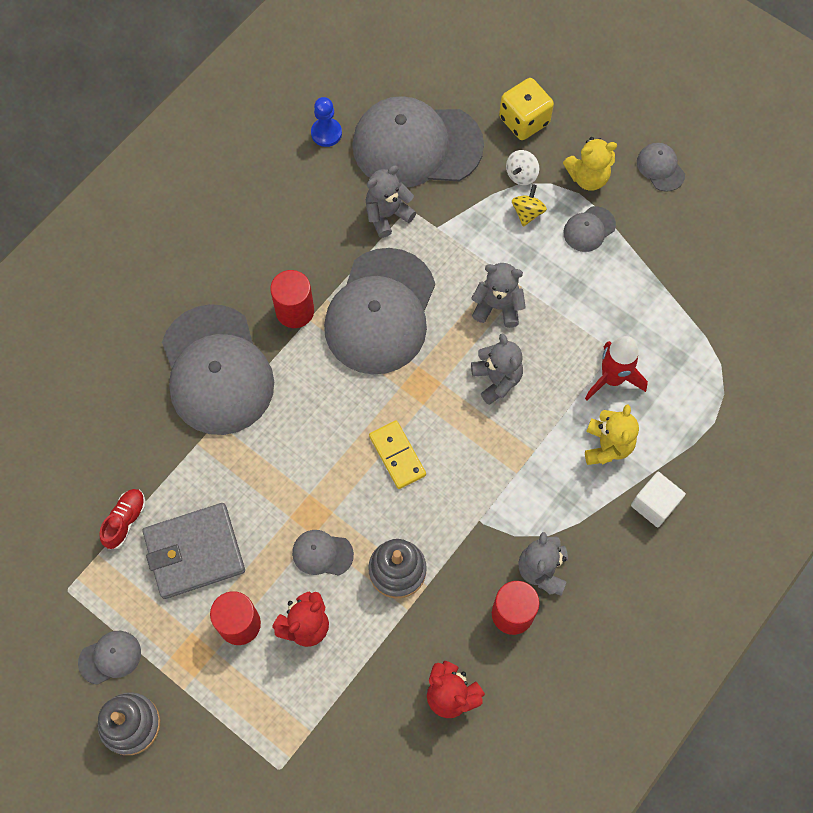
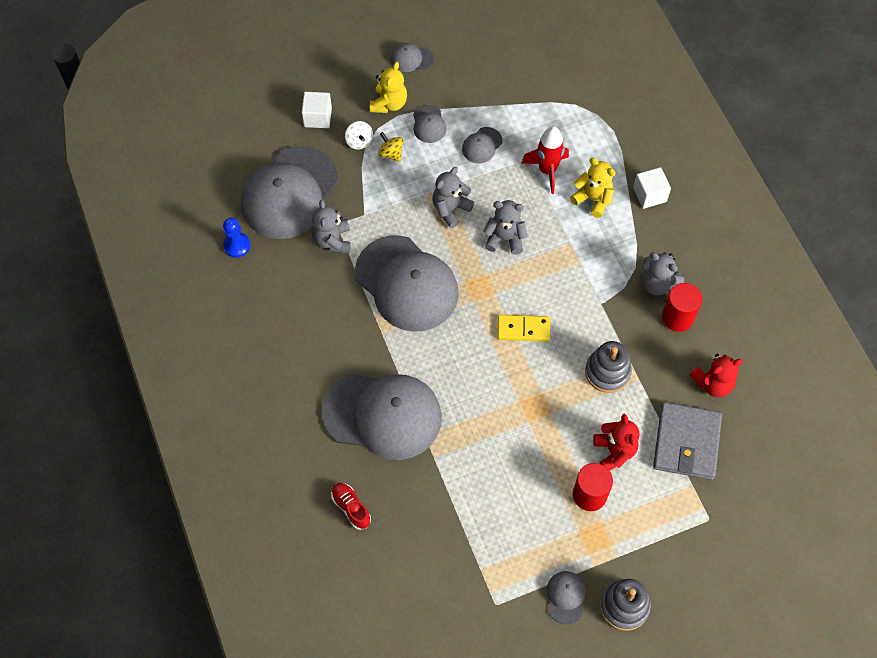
camera: 60 degrees left, 5 degrees down
red shoe [99,489,146,549] -> red shoe moved to [331,483,371,530]
grey wallet [143,503,245,599] -> grey wallet moved to [653,402,722,480]
red cylinder [270,270,314,328] -> none
grey cap [292,530,354,576] -> grey cap moved to [462,127,503,163]
yellow dice [499,78,554,140] -> white cube [302,92,332,128]

